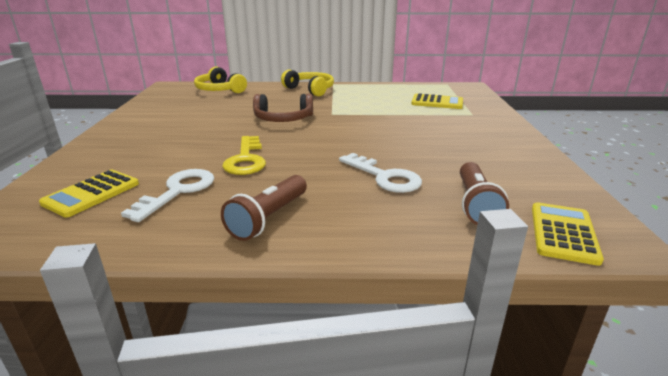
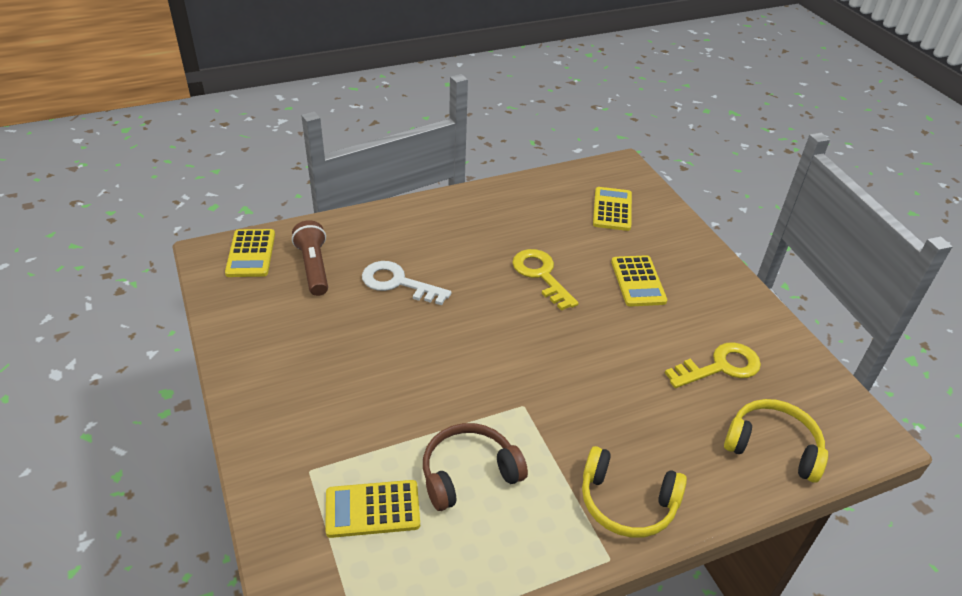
camera: 155 degrees right, 15 degrees up
white key [121,169,214,222] -> none
brown flashlight [221,175,307,241] -> none
brown headphones [253,94,313,122] -> brown headphones moved to [423,423,528,511]
none -> yellow calculator [611,255,667,307]
none -> yellow key [665,342,761,388]

